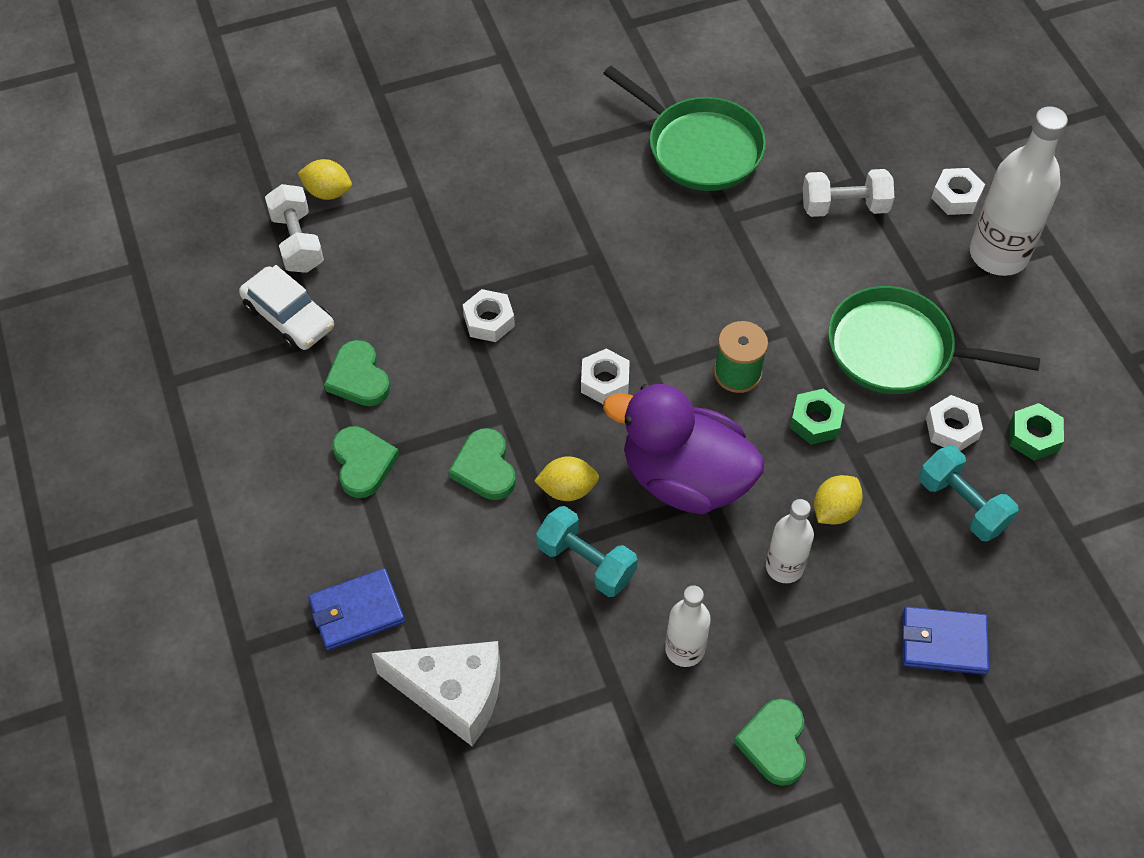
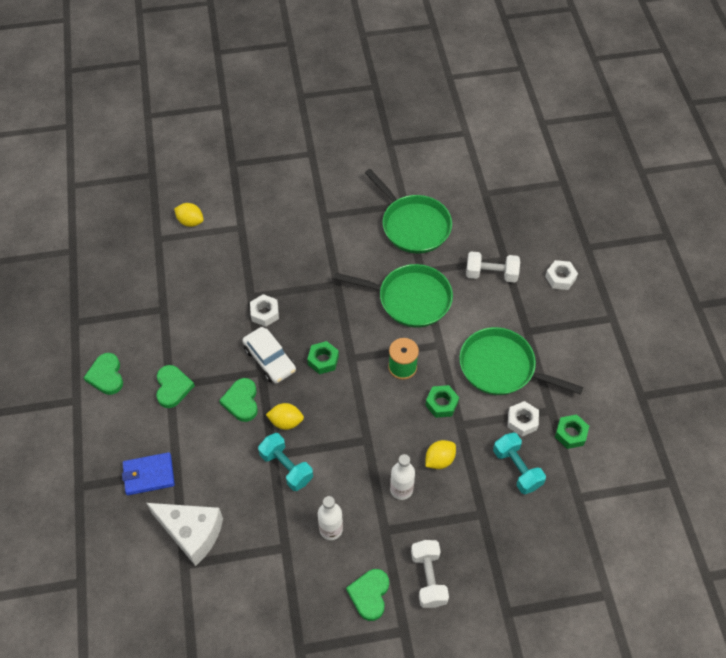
camera: 10 degrees right, 0 degrees up
white car [239,265,334,351] -> white car moved to [242,327,296,383]
white dumbbell [265,184,324,273] -> white dumbbell moved to [411,540,449,608]
green heart [324,340,390,406] -> green heart moved to [84,353,123,395]
white nut [581,348,630,404] -> green nut [307,341,339,374]
purple duck [603,384,764,514] -> none
blue wallet [902,607,989,675] -> none
white bottle [970,106,1068,276] -> none
none -> green pan [334,264,453,328]

